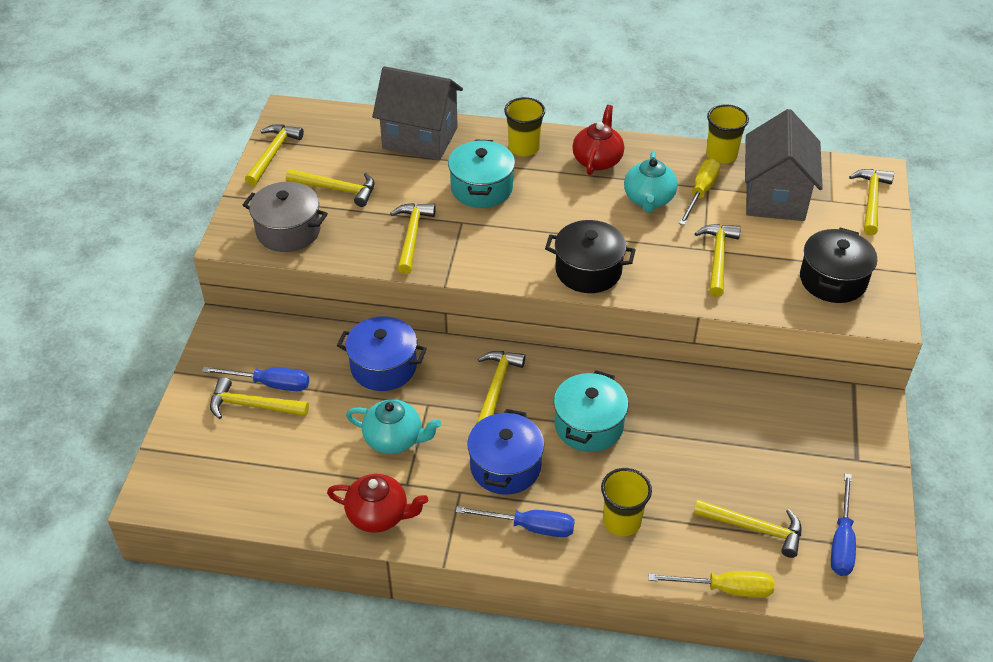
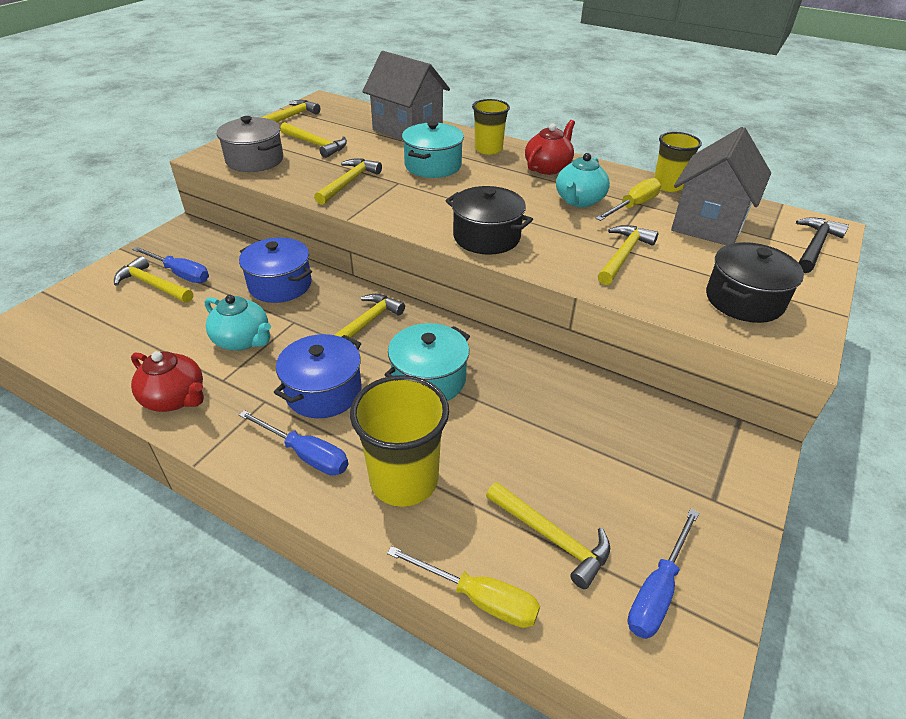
camera: 20 degrees right, 5 degrees down
yellow cup [601,468,652,536] -> yellow cup [350,375,449,507], size x1.53
yellow hammer [849,169,894,236] -> black hammer [796,217,849,273]

